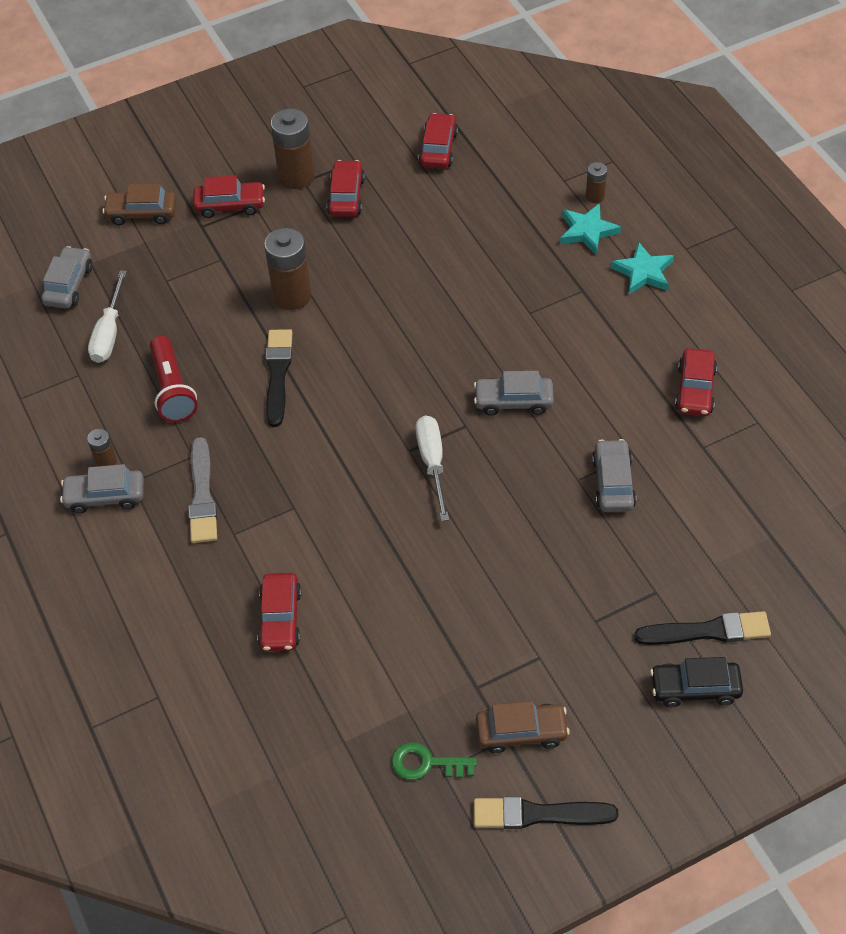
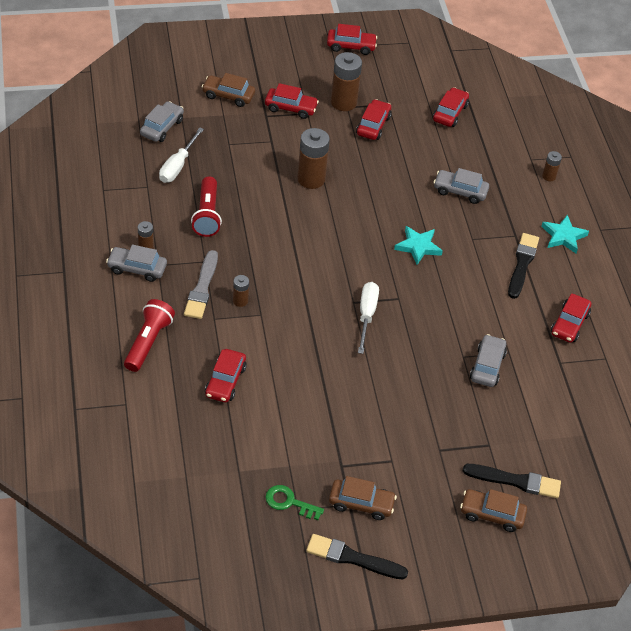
camera: 10 degrees right, 5 degrees down
black brush [265,329,293,427] -> black brush moved to [508,233,539,299]
grey car [474,371,554,416] -> grey car moved to [434,168,489,204]
turquoise star [560,203,621,254] -> turquoise star moved to [394,226,443,265]
black car [650,657,743,707] -> brown car [460,489,527,532]
none -> red flashlight [124,299,175,372]
none -> brown battery [233,275,249,307]
none -> red car [327,24,377,55]

